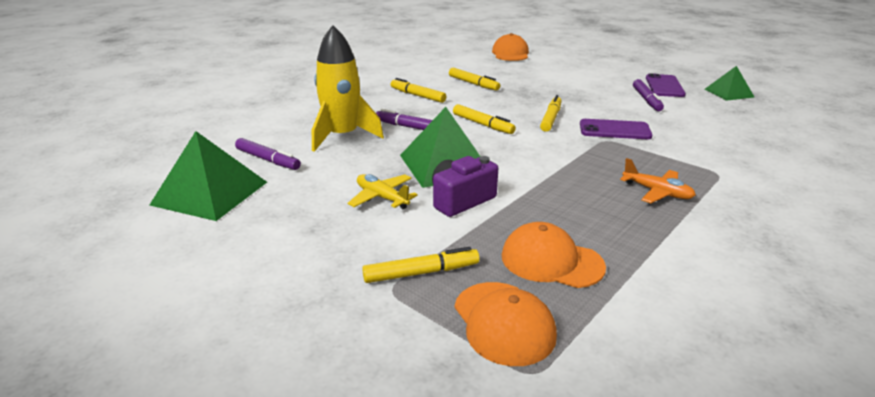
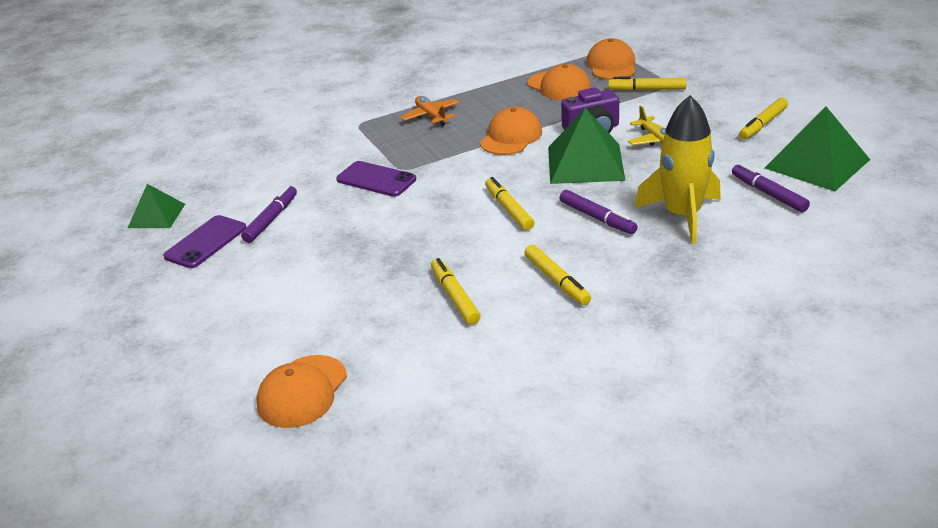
camera: 155 degrees left, 5 degrees up
yellow marker [540,95,562,132] -> yellow marker moved to [739,98,788,140]
none -> orange cap [480,107,542,155]

